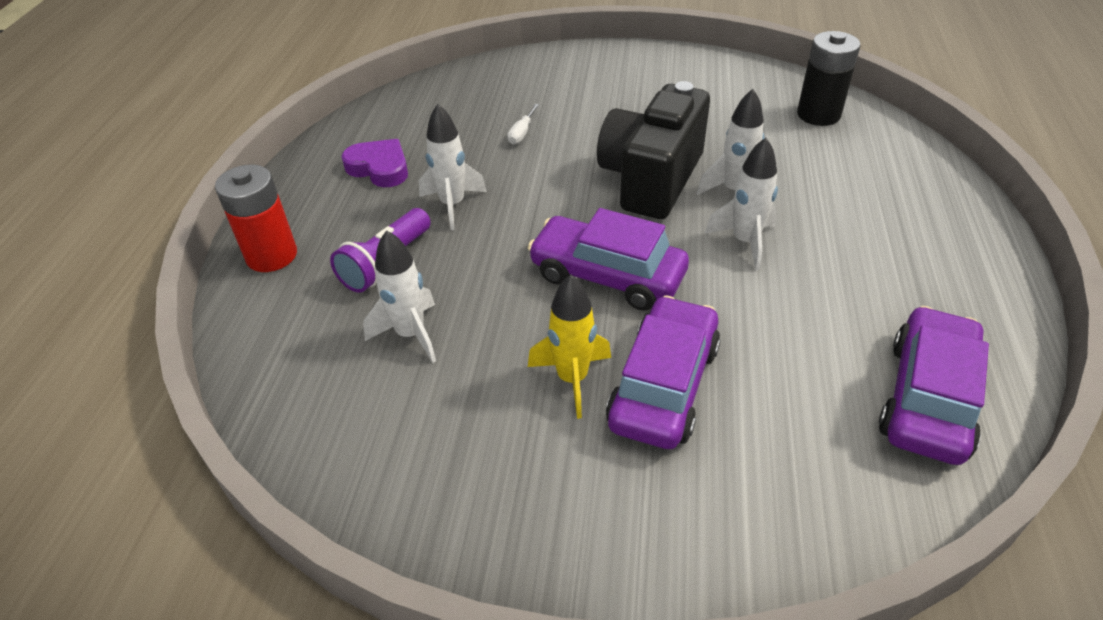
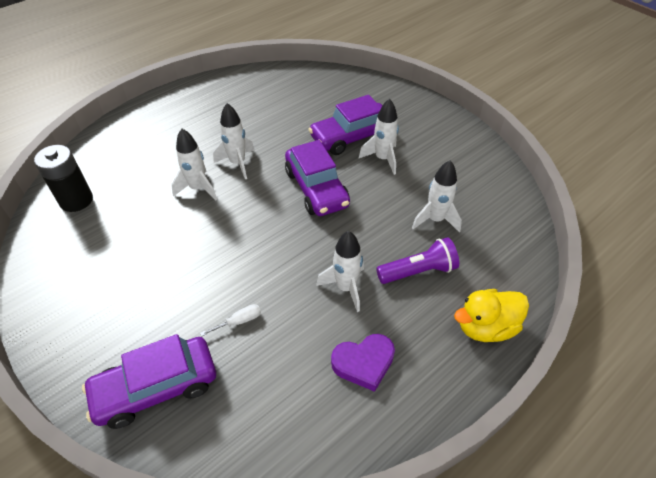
camera: 140 degrees left, 5 degrees up
red battery [215,165,297,272] -> yellow duck [454,289,529,342]
purple heart [342,139,408,187] -> purple heart turned 90 degrees counterclockwise [331,334,395,392]
yellow rocket [528,275,611,419] -> white rocket [359,98,399,175]
black camera [597,81,710,219] -> none
purple car [879,306,989,465] -> purple car moved to [82,334,216,429]

